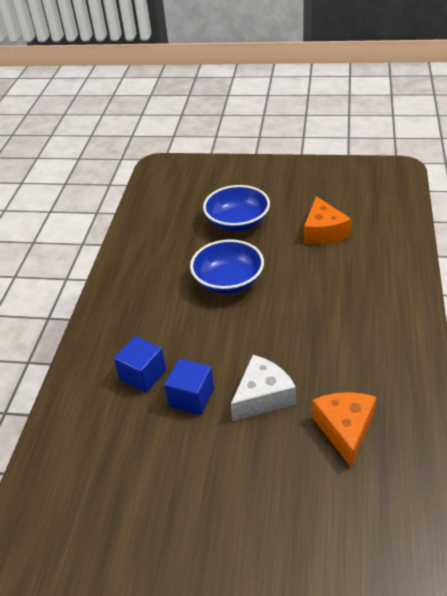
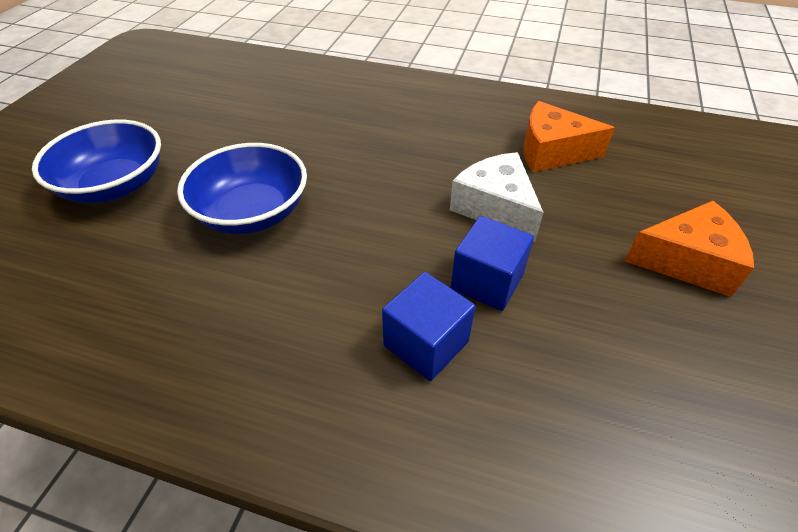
camera: 85 degrees left, 5 degrees up
orange cheese [304,196,351,244] -> orange cheese moved to [625,201,754,297]

